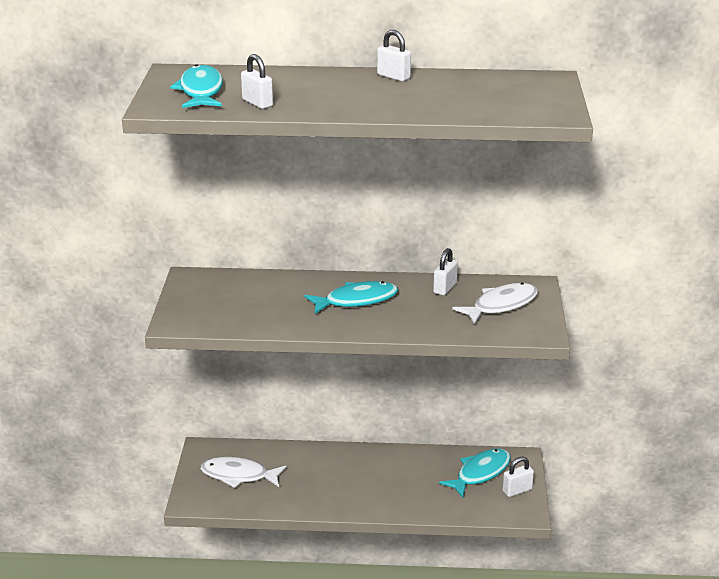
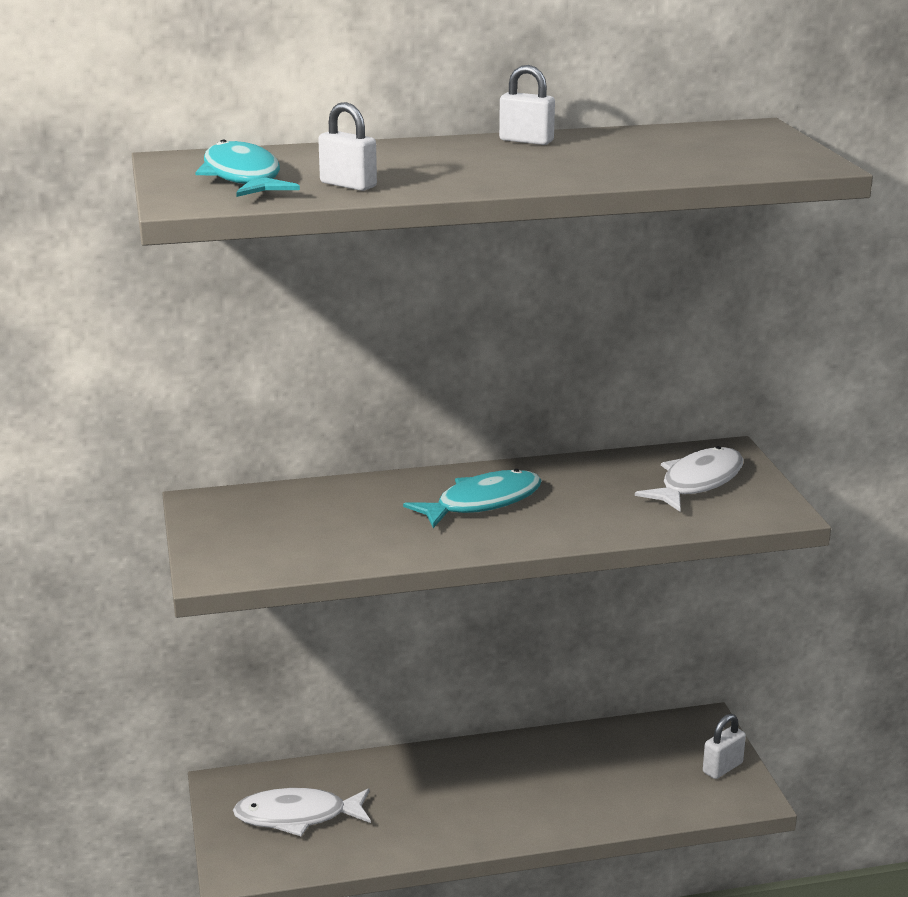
camera: 15 degrees left, 5 degrees down
white padlock [433,248,458,296] -> none
turquoise fish [439,449,511,498] -> none

